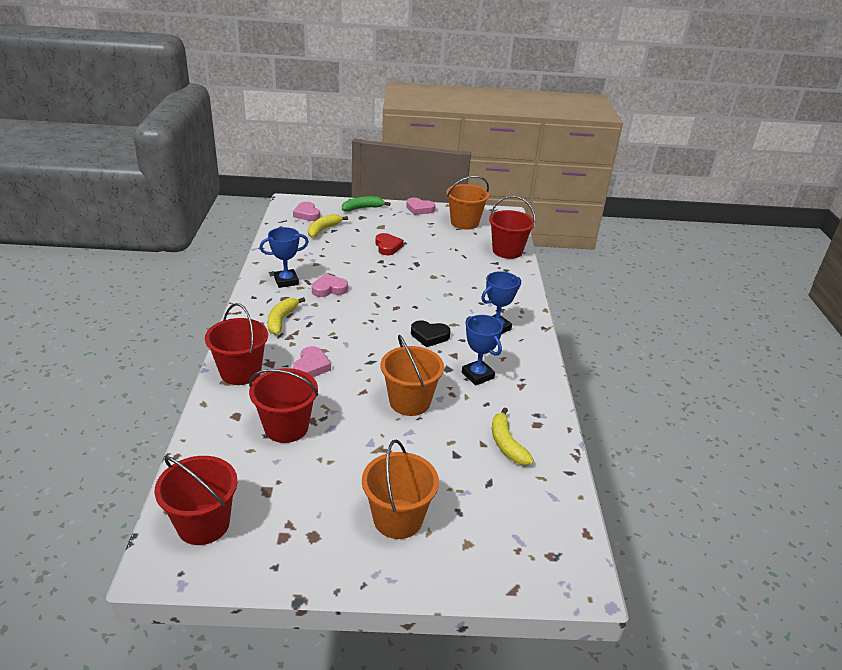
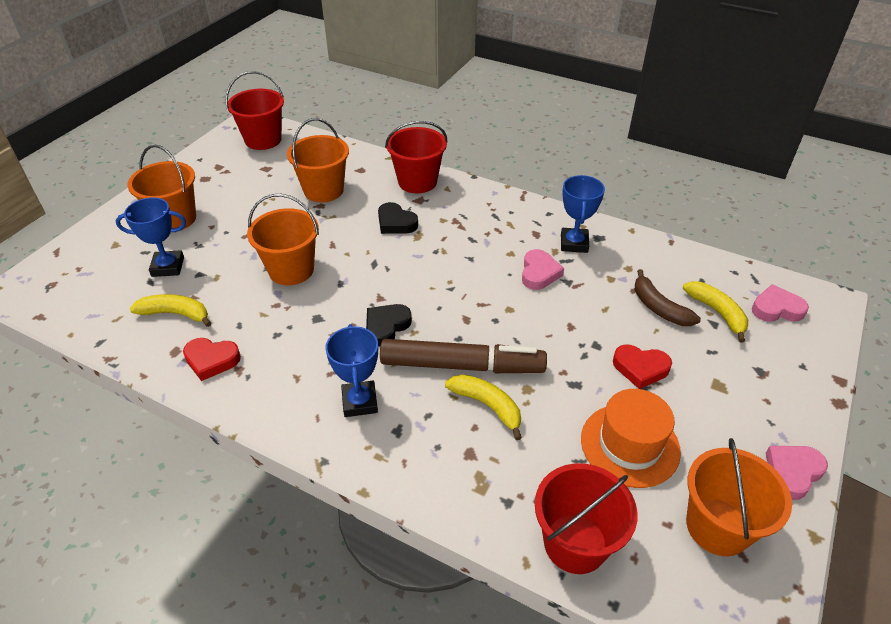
camera: 120 degrees right, 10 degrees up
red bucket [249,368,318,443] -> orange bucket [287,118,349,202]
yellow banana [267,297,305,335] -> yellow banana moved to [445,374,522,440]
pink heart [293,346,331,377] -> black heart [378,202,418,234]
green banana [342,196,390,212] -> none
blue trophy [462,315,503,385] -> blue trophy moved to [116,197,186,277]
none -> red heart [183,338,241,381]
none -> brown marker [380,339,547,373]
none -> orange hat [581,389,681,488]
none -> brown banana [635,269,701,326]

